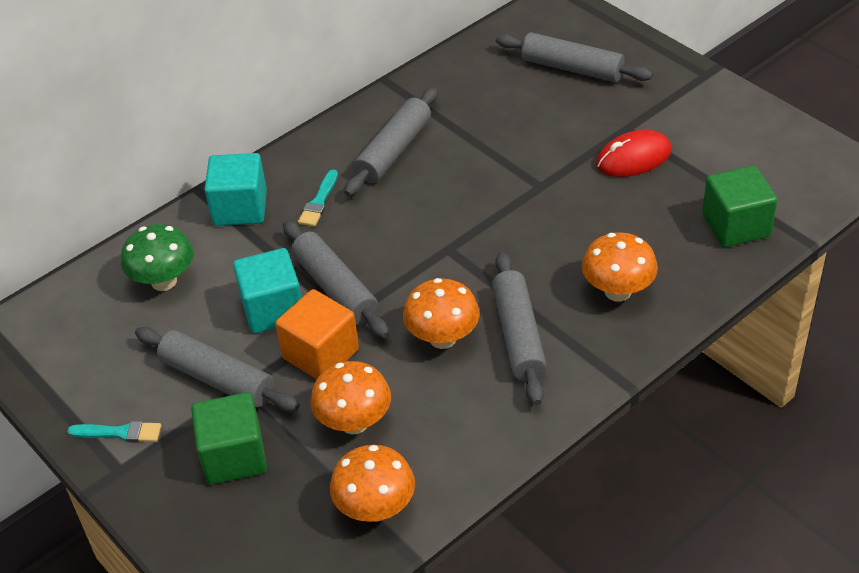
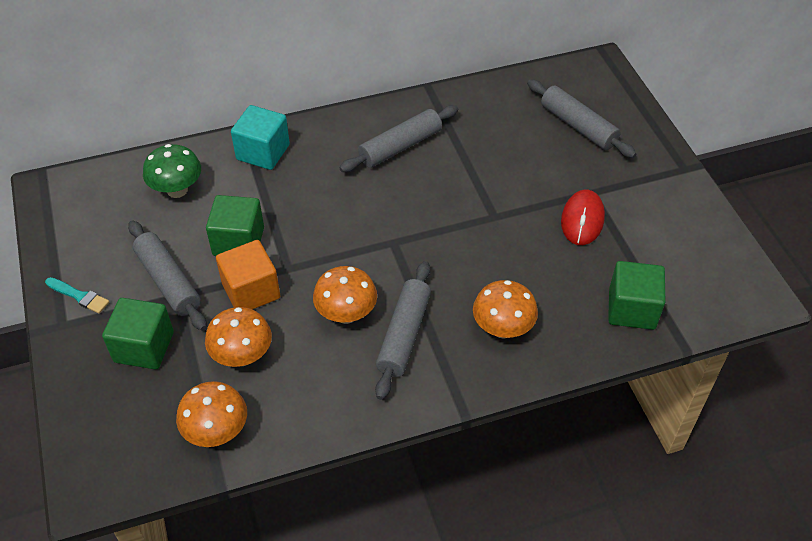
camera: 20 degrees right, 5 degrees up
turquoise cube [233,248,302,333] -> green cube [206,195,264,256]
grey rolling pin [283,221,389,338] -> none
turquoise brush [298,170,338,227] -> none
red mouse [596,130,672,177] -> red mouse turned 75 degrees counterclockwise [561,190,605,245]

